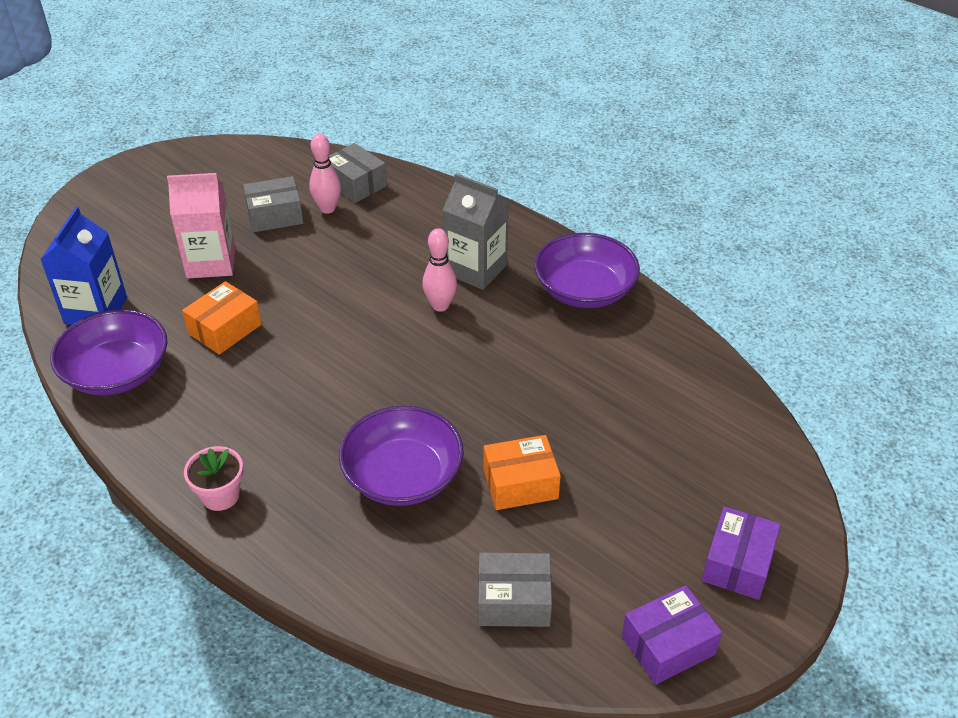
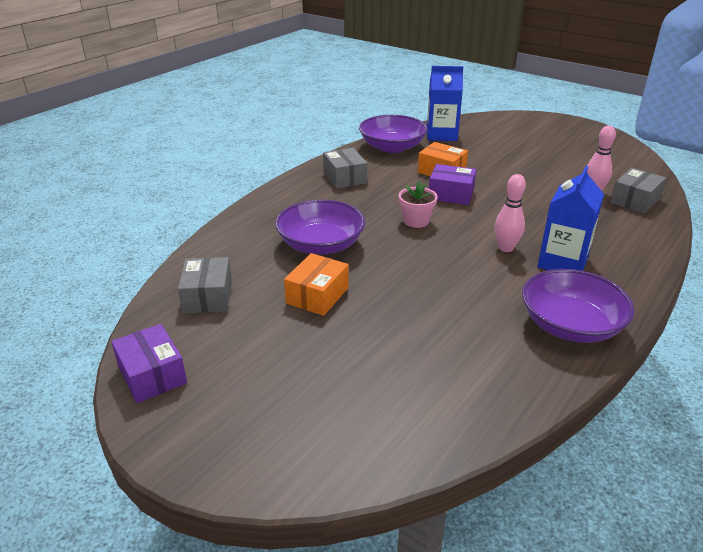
camera: 85 degrees right, 10 degrees down
pink carton [167,173,235,279] -> none
pink flower pot [184,446,244,511] -> pink flower pot moved to [399,181,438,228]
grey box [243,176,303,232] -> grey box moved to [323,148,367,189]
grey carton [443,174,509,290] -> blue carton [537,166,604,271]
orange box [484,435,561,510] -> orange box turned 45 degrees clockwise [284,253,349,316]
purple box [702,506,781,600] -> purple box moved to [429,164,476,205]

